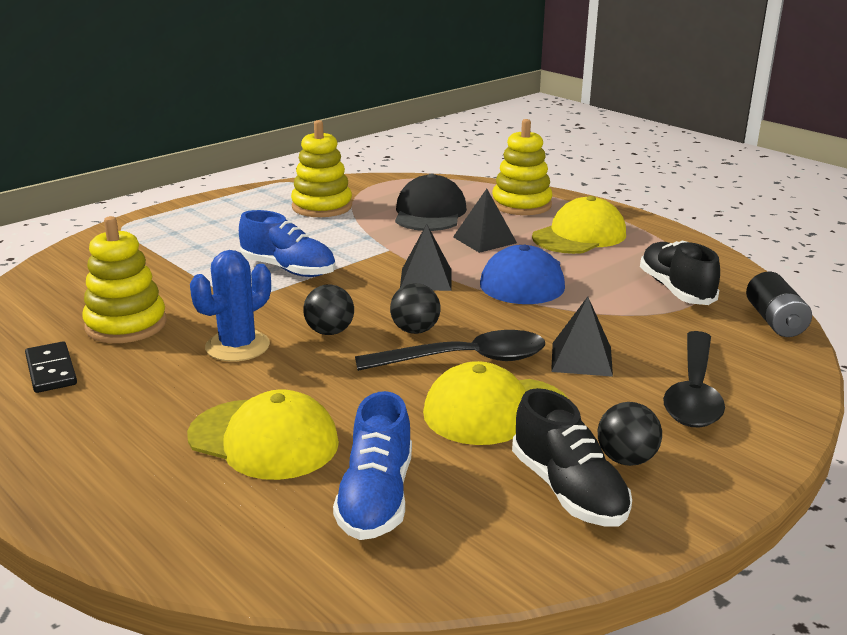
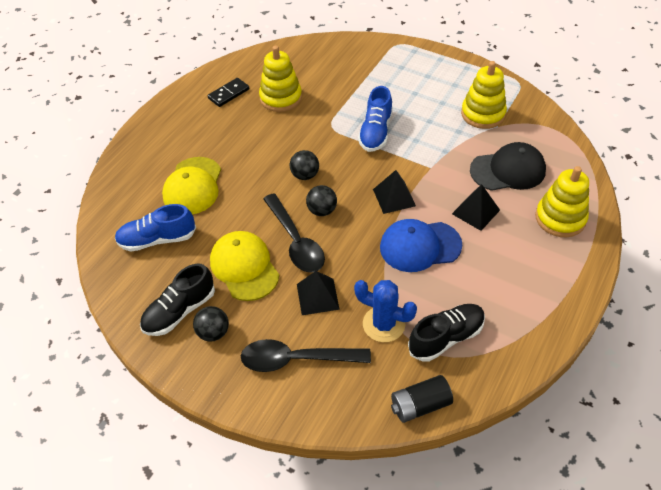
camera: 75 degrees right, 25 degrees up
blue cactus [190,250,271,362] -> blue cactus moved to [354,280,417,342]
yellow cap [532,196,626,254] -> none

